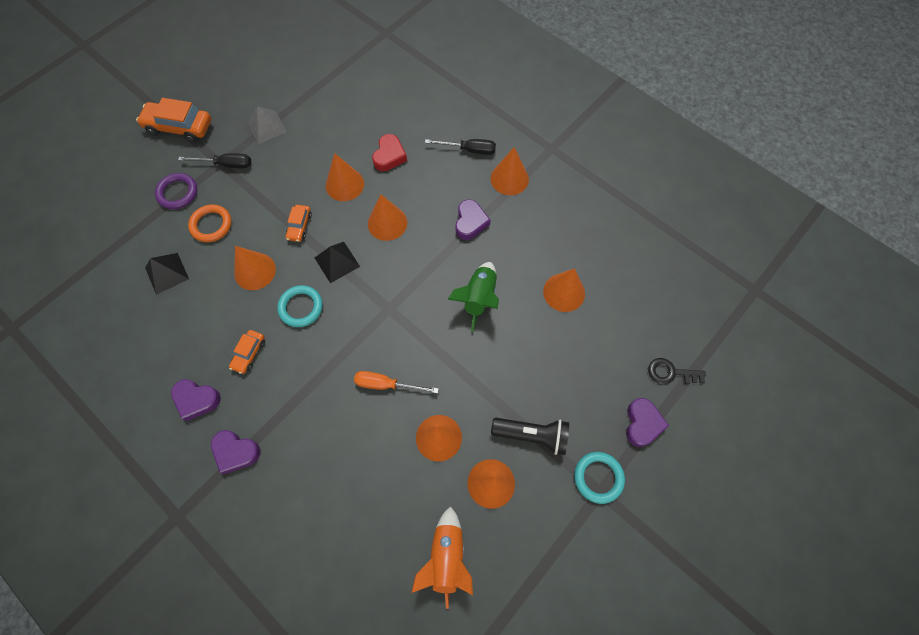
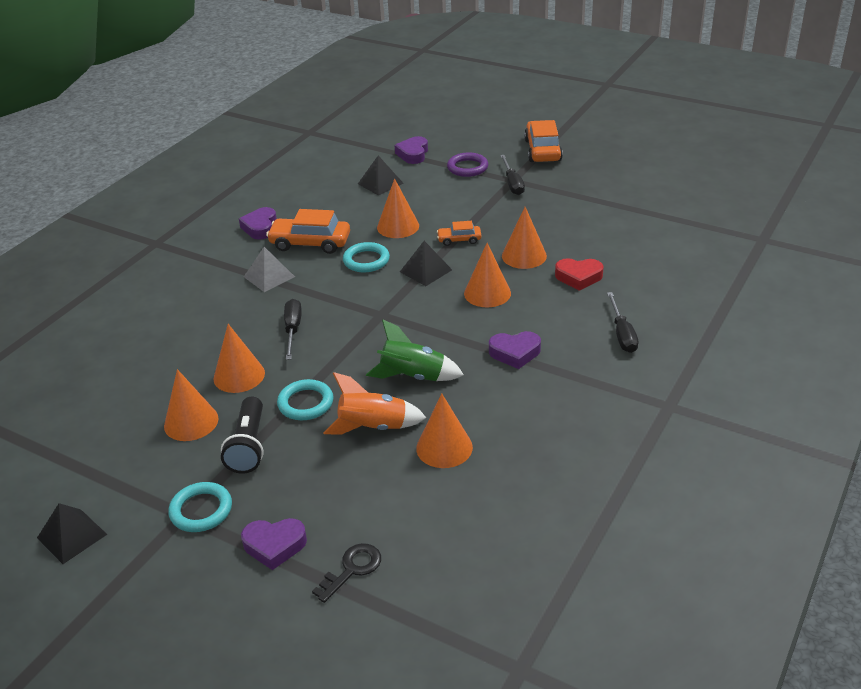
camera: 80 degrees right, 30 degrees down
orange ring [188,204,232,242] -> none
purple heart [211,430,261,474] -> purple heart moved to [394,136,428,164]
orange car [229,330,265,374] -> orange car [266,209,350,254], size x1.84
grey pyramid [247,106,287,144] -> grey pyramid moved to [244,247,295,292]
orange screwdriver [354,371,439,393] -> black screwdriver [284,299,302,360]
orange rocket [411,506,473,609] -> orange rocket moved to [323,372,426,435]
orange cone [490,147,529,195] -> none
black key [648,358,706,384] -> black key turned 45 degrees clockwise [312,543,381,603]
none -> black pyramid [37,503,108,564]
none -> turquoise ring [277,379,334,420]

